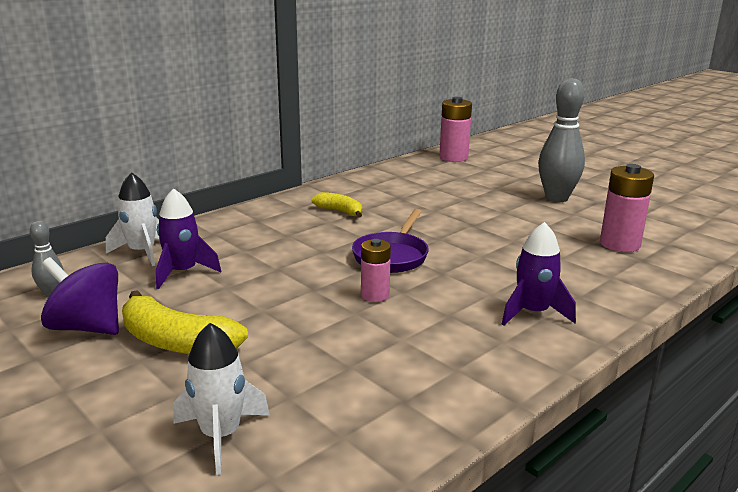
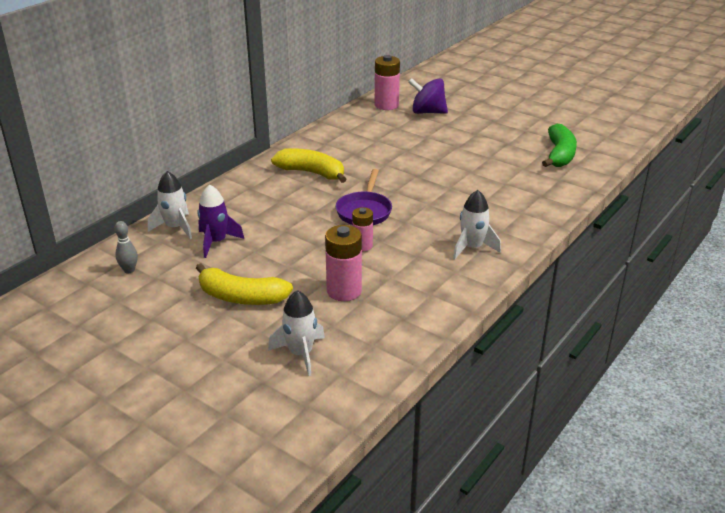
camera: 10 degrees left, 10 degrees up
purple spinning top [41,257,119,335] -> purple spinning top moved to [408,78,448,114]
yellow banana [312,192,362,218] -> yellow banana [271,148,346,183], size x1.67
purple rocket [502,222,576,326] -> white rocket [453,190,501,260]
grey bowling pin [538,78,585,202] -> none
pink battery [600,164,654,252] -> pink battery moved to [325,225,362,301]
none -> green banana [542,124,577,167]

